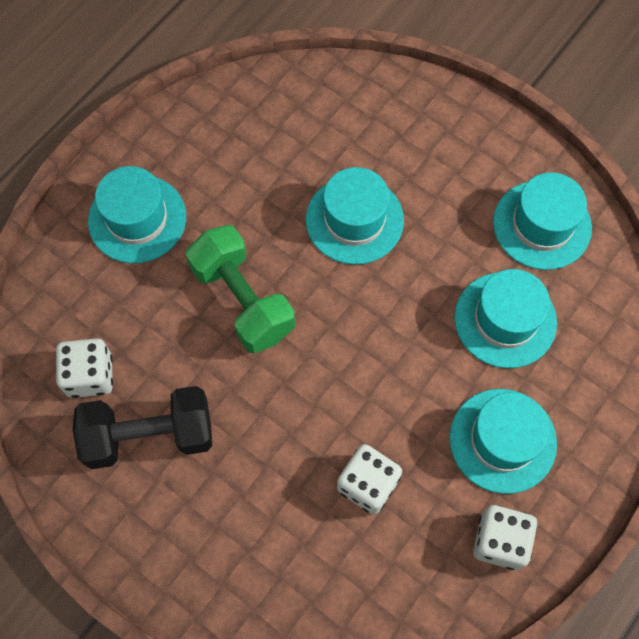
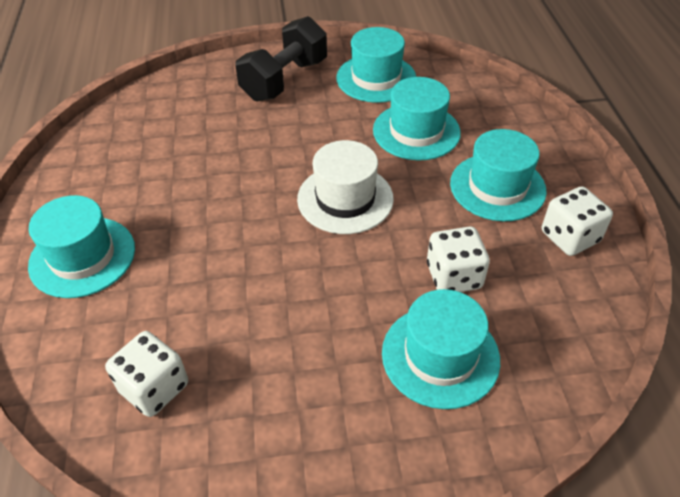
camera: 45 degrees left, 20 degrees down
black dumbbell [73,386,212,469] -> black dumbbell moved to [235,16,327,102]
green dumbbell [186,225,295,354] -> none
turquoise hat [306,167,404,265] -> turquoise hat moved to [382,289,500,409]
none -> white hat [297,140,394,234]

